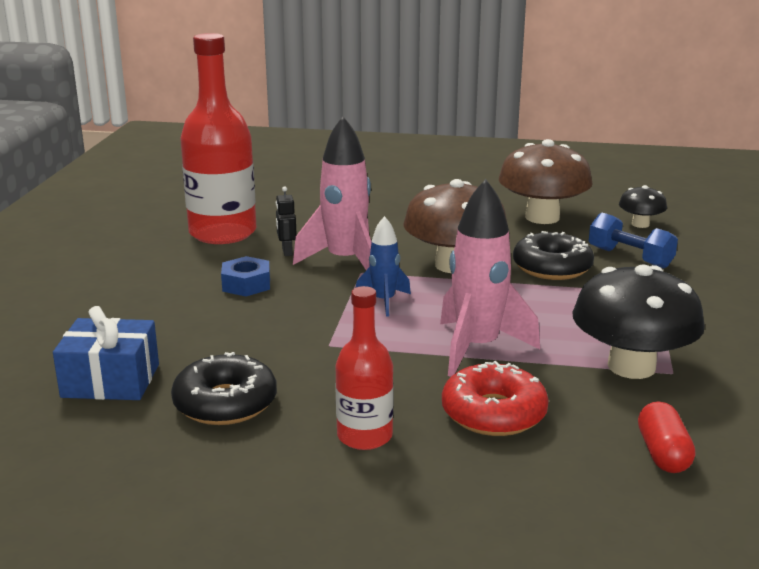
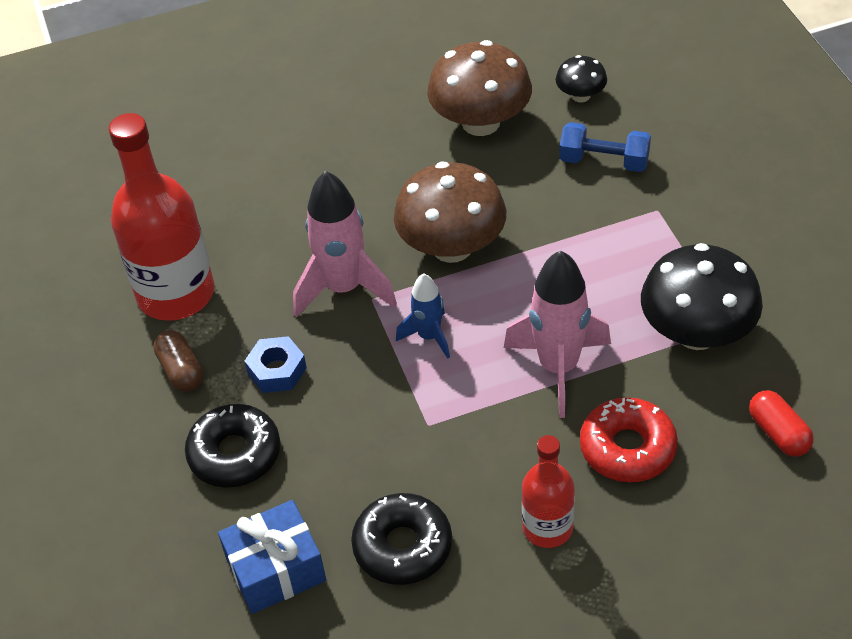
camera: 25 degrees left, 25 degrees up
black robot [276,186,297,256] -> none
black donut [513,231,594,280] -> black donut moved to [185,404,280,488]
none -> brown capsule [154,330,203,392]

